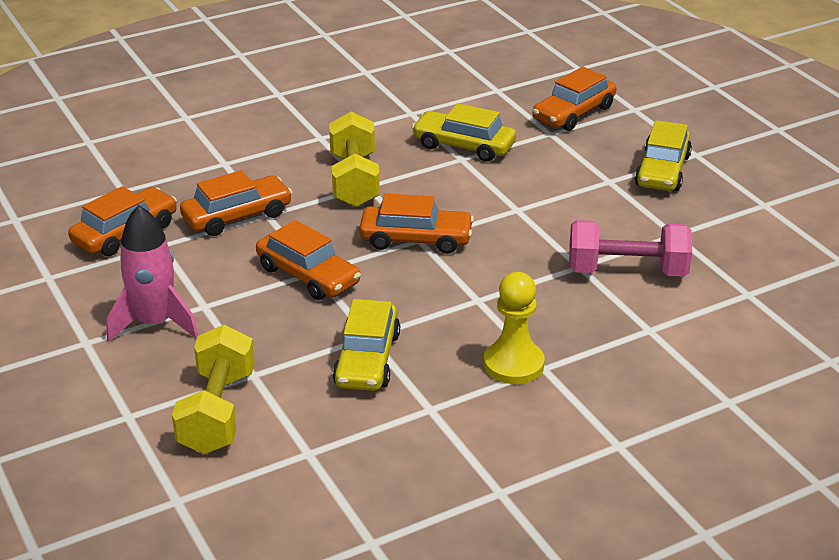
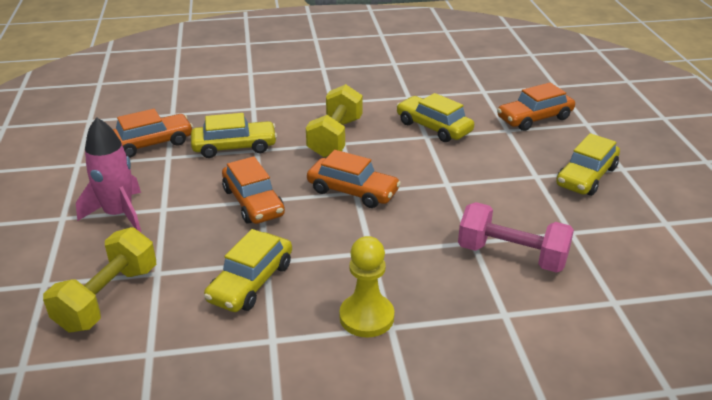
camera: 20 degrees right, 0 degrees up
orange car [180,170,293,236] -> yellow car [191,113,277,158]

